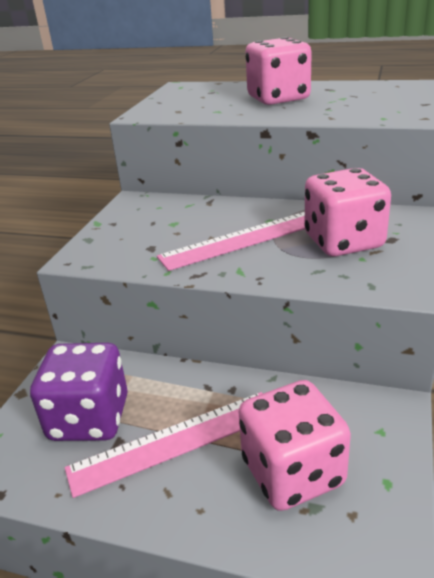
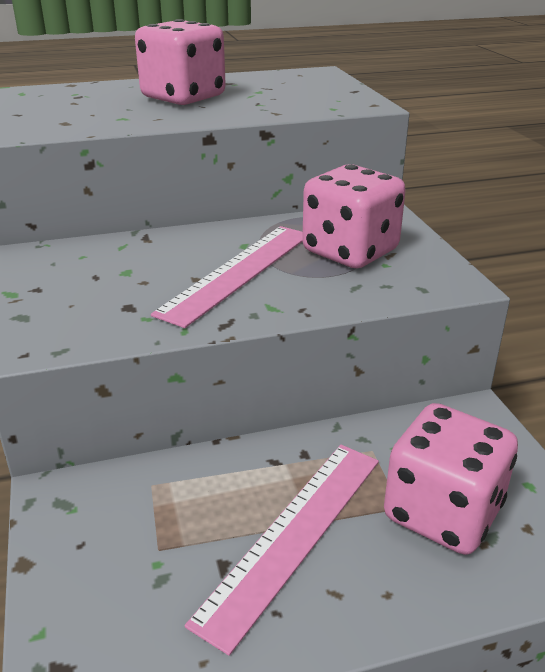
camera: 35 degrees left, 0 degrees up
purple dice [30,343,128,441] -> none

